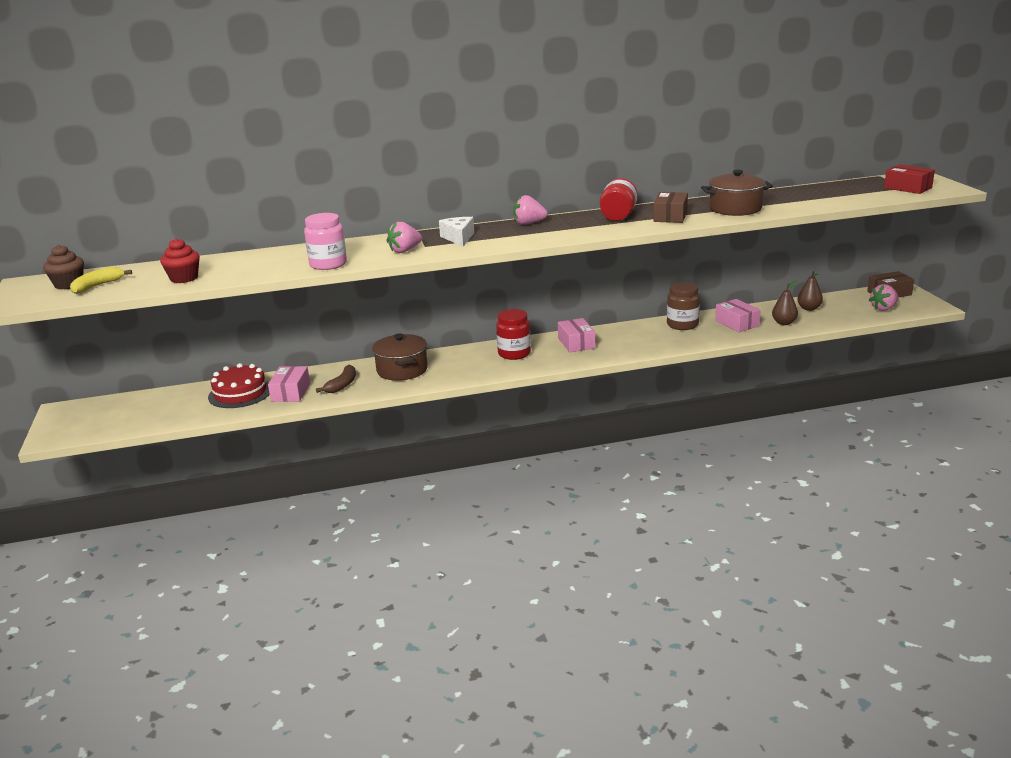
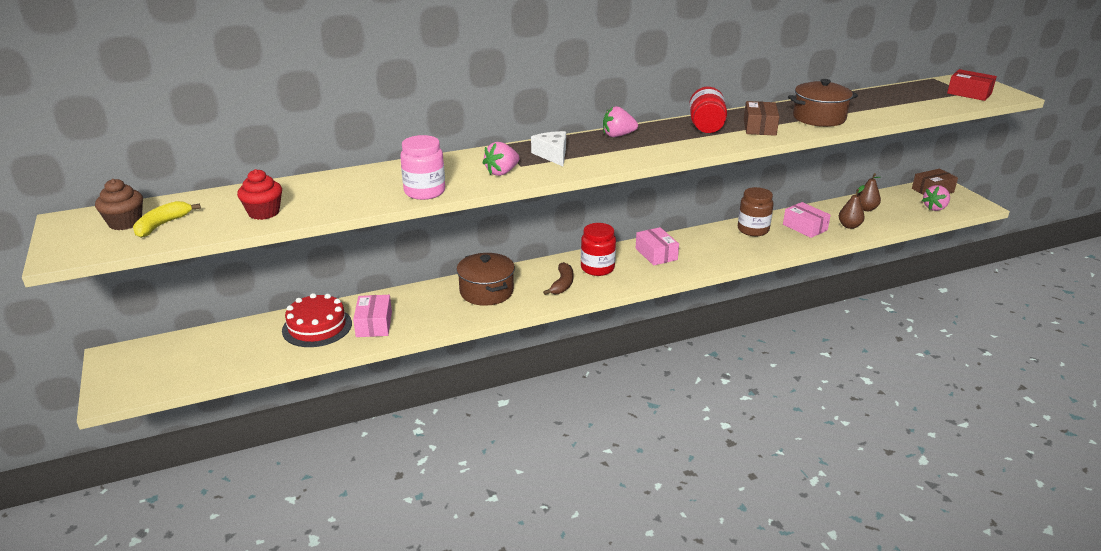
camera: 10 degrees left, 5 degrees up
brown banana [316,365,356,393] -> brown banana moved to [543,262,573,295]

